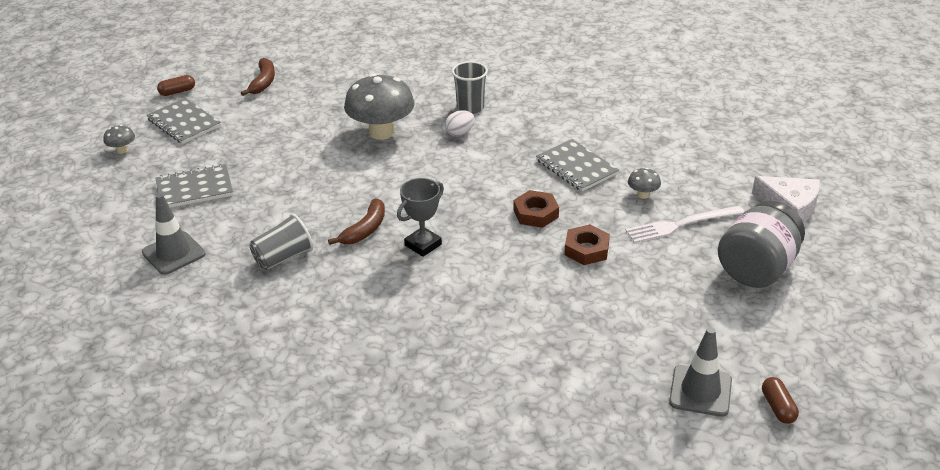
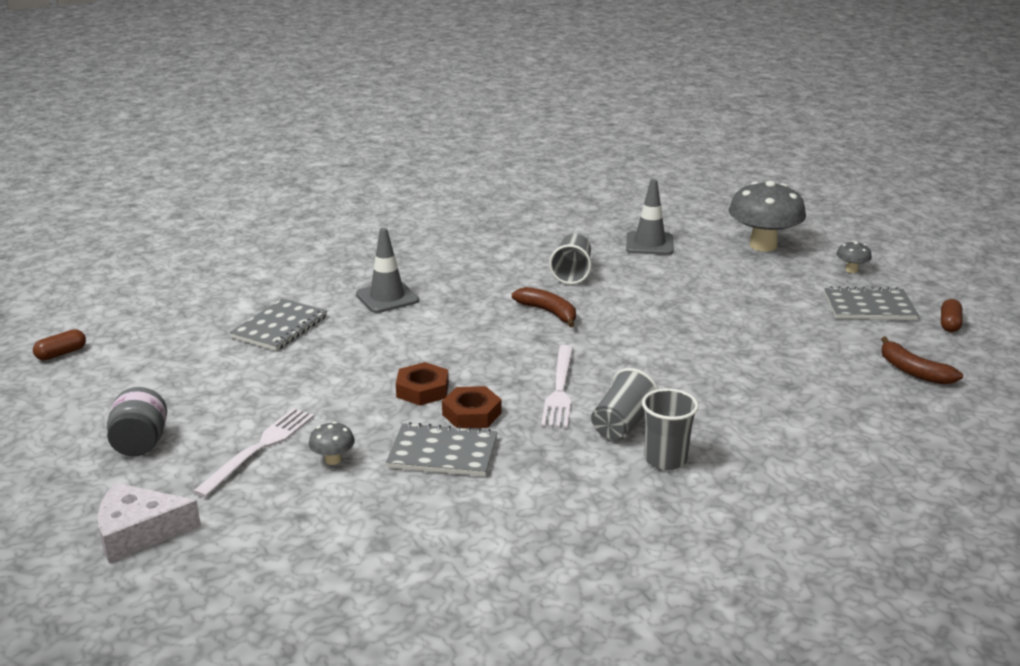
camera: 135 degrees right, 10 degrees down
grey notebook [156,164,233,208] -> grey notebook moved to [229,298,327,351]
brown banana [328,198,385,245] -> brown banana turned 150 degrees clockwise [512,287,576,327]
grey mushroom [344,74,415,140] -> grey mushroom moved to [729,181,806,252]
grey trophy [397,178,444,257] -> none
white egg [445,110,475,136] -> grey cup [591,368,658,441]
brown nut [564,224,610,265] -> brown nut moved to [442,386,502,429]
grey traffic cone [669,327,732,417] -> grey traffic cone moved to [356,228,419,313]
grey jar [718,201,805,288] -> grey jar [107,387,167,457], size x0.64
brown capsule [762,377,799,424] -> brown capsule turned 75 degrees counterclockwise [33,329,86,360]
none -> white fork [541,345,573,428]

